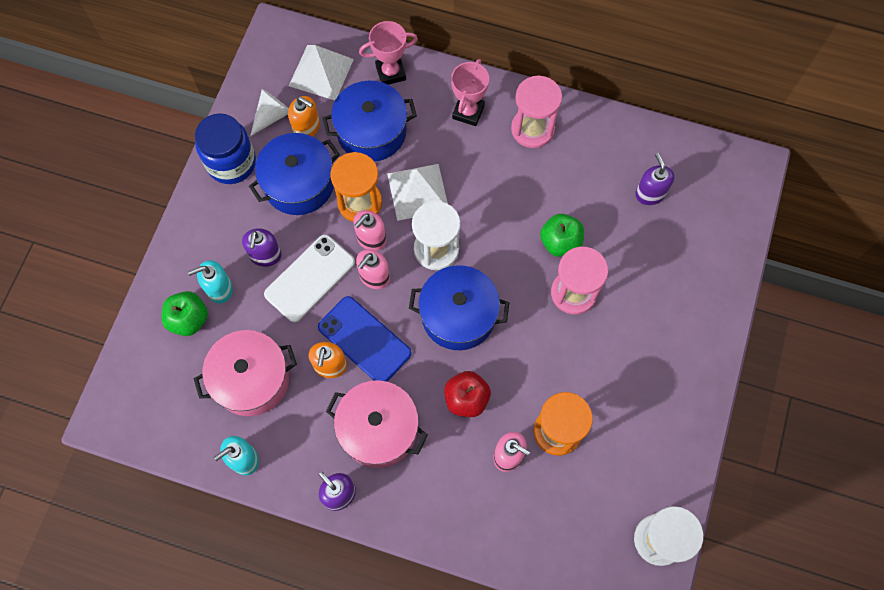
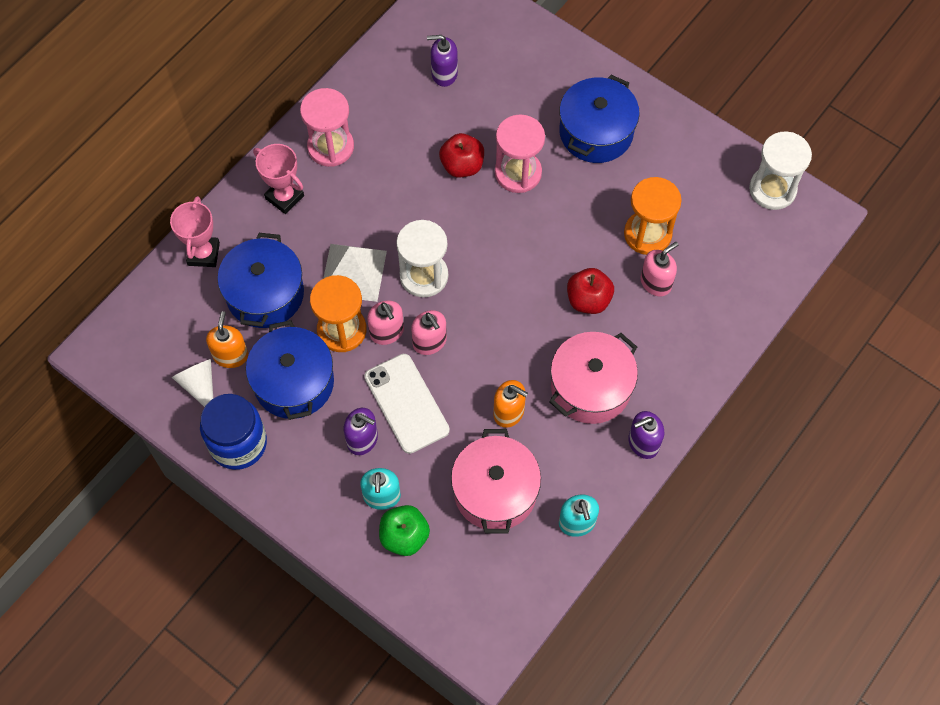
camera: 70 degrees left, 5 degrees down
orange soap dispenser [288,96,320,137] -> orange soap dispenser turned 45 degrees counterclockwise [206,311,248,368]
white pyramid [289,45,354,100] -> none
blue phone [318,296,412,382] -> none
blue pot [409,265,510,350] -> blue pot moved to [559,75,640,163]
green apple [540,214,584,257] -> red apple [439,133,484,177]

